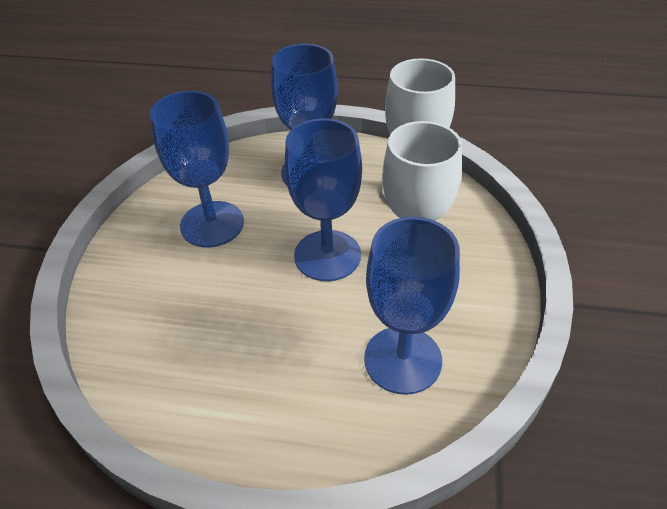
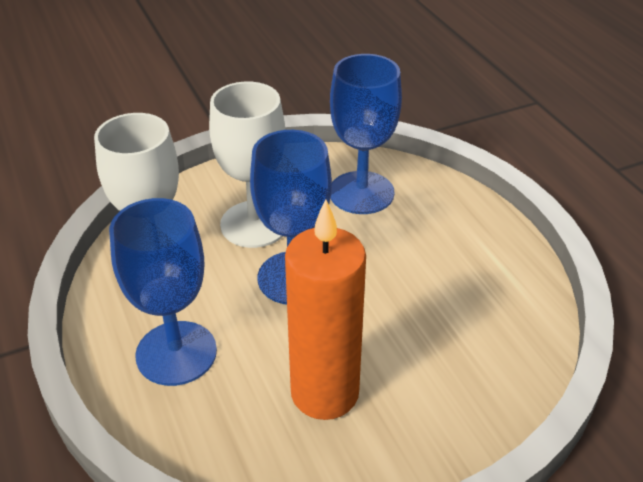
camera: 125 degrees left, 5 degrees down
blue goblet [150,91,244,247] -> orange candle [285,199,366,420]

